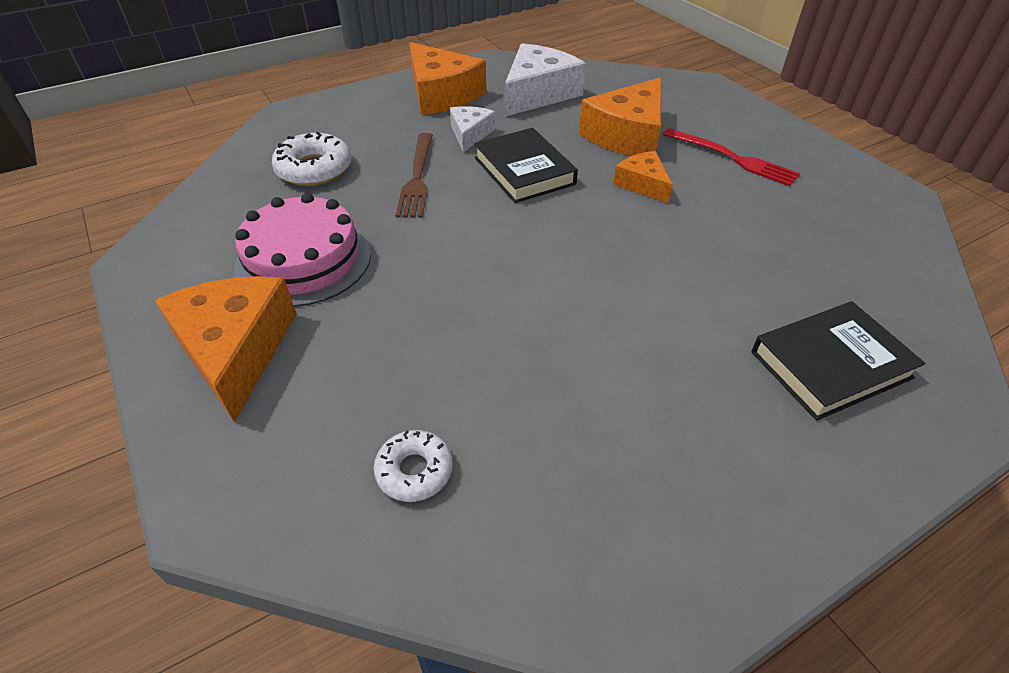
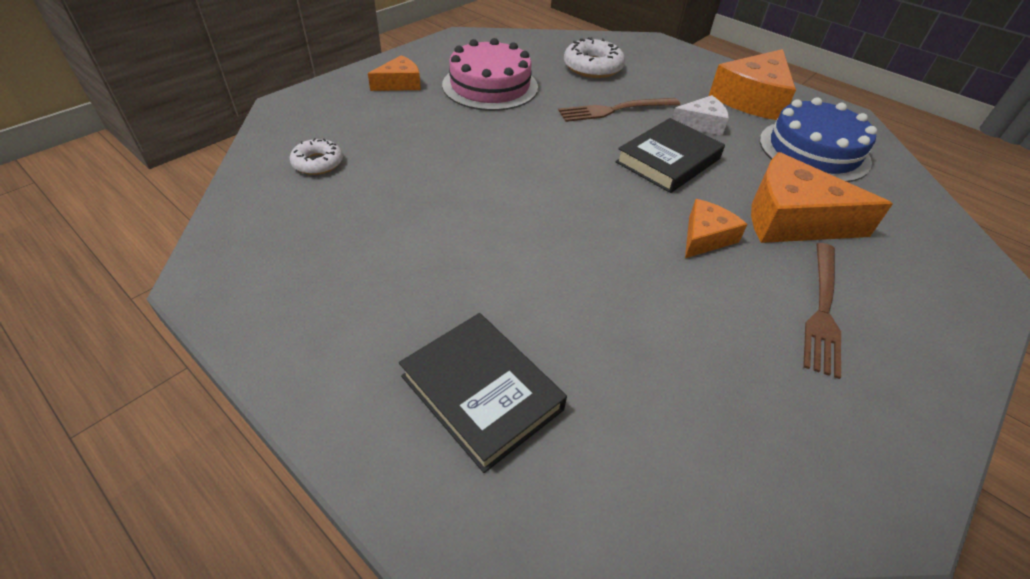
camera: 70 degrees right, 0 degrees up
orange cheese [155,276,297,423] -> orange cheese [368,55,421,91], size x0.55
white cheese [505,43,586,117] -> blue cake [760,97,877,182]
red fork [663,128,800,186] -> brown fork [803,243,841,379]

